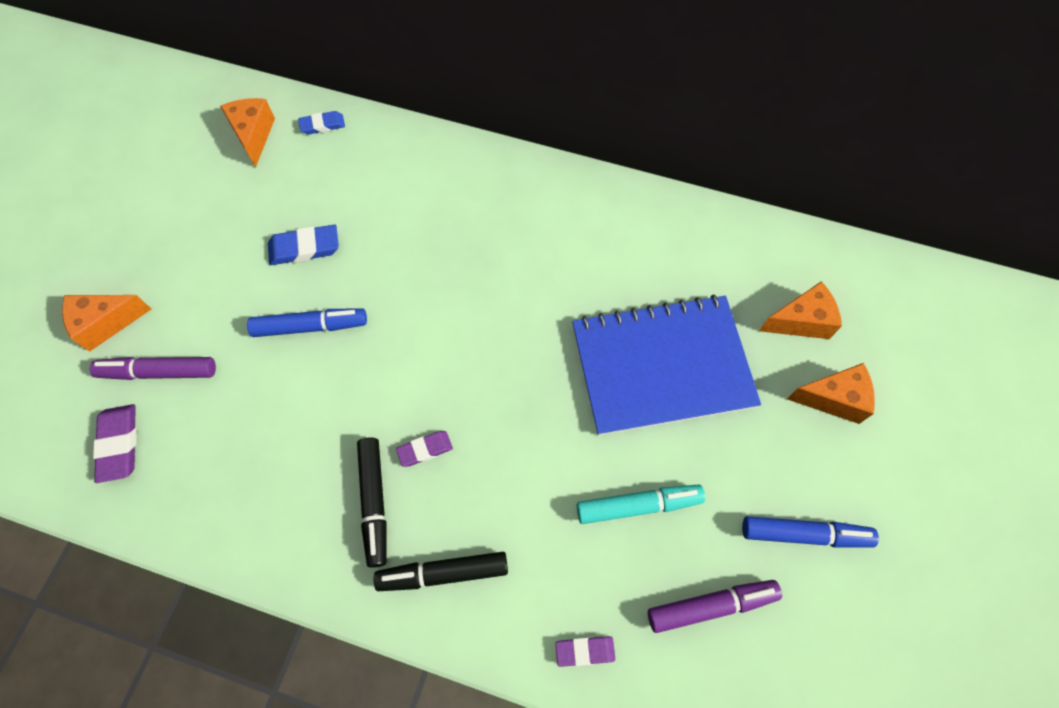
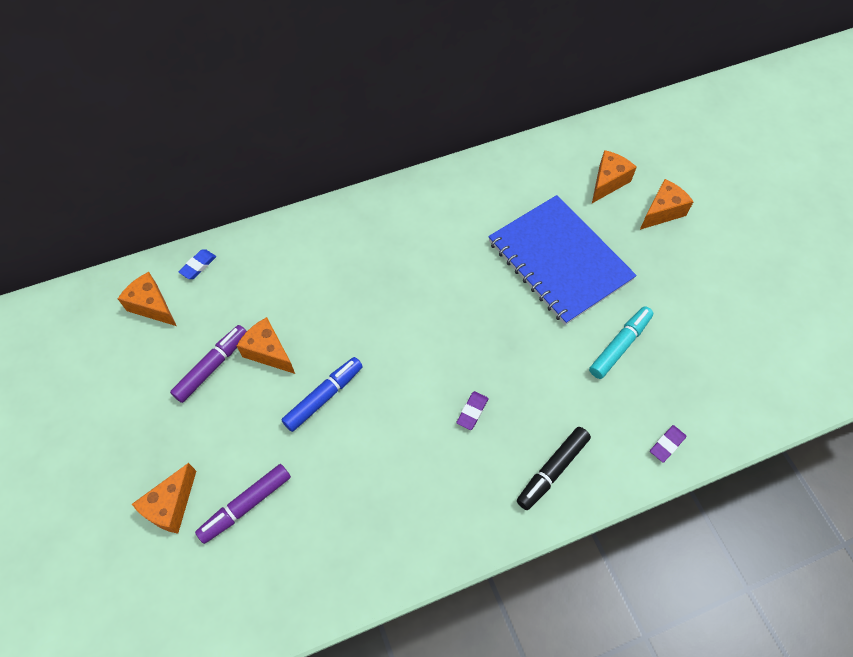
camera: 40 degrees left, 5 degrees down
purple eraser [93,404,137,483] -> none
blue eraser [268,225,339,265] -> orange cheese [237,317,295,374]
black marker [357,437,387,568] -> none
blue notebook [572,294,761,435] -> blue notebook turned 75 degrees counterclockwise [488,195,637,325]
purple marker [648,580,782,633] -> purple marker moved to [170,325,247,403]
blue marker [742,516,879,547] -> none

